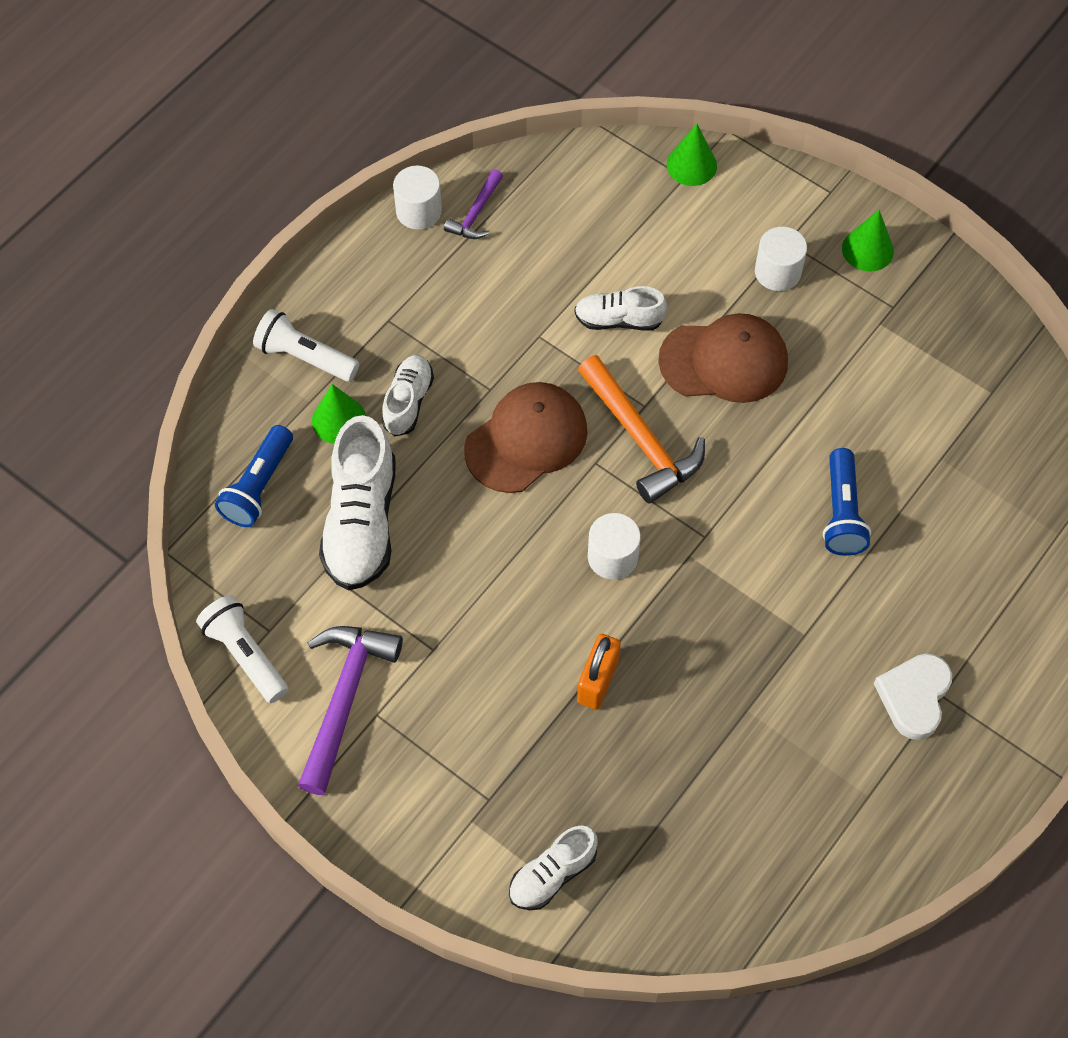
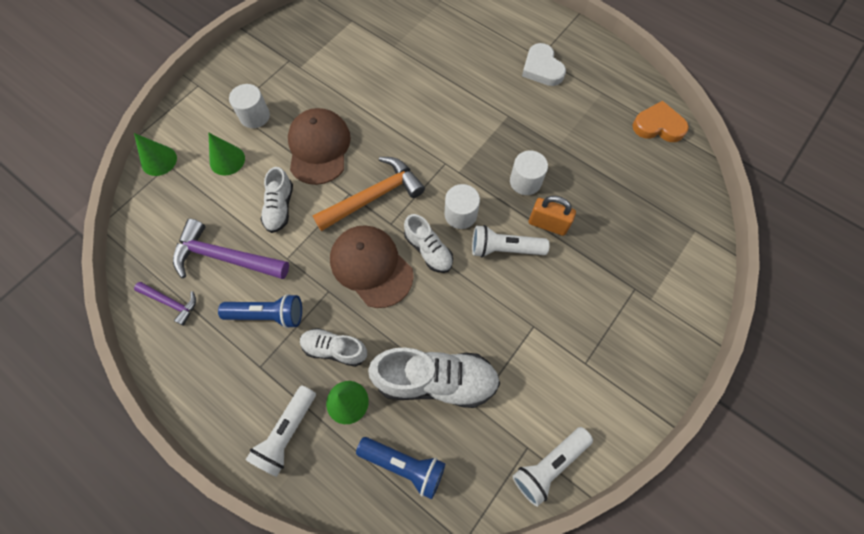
camera: 90 degrees left, 5 degrees up
purple hammer [298,626,403,795] -> purple hammer moved to [173,219,289,279]
white cylinder [393,166,442,230] -> white cylinder moved to [510,150,548,195]
white shoe [509,826,598,910] -> white shoe moved to [404,214,453,273]
blue flashlight [823,448,871,556] -> blue flashlight moved to [218,294,302,328]
green cone [842,210,894,272] -> green cone moved to [208,132,245,176]
white heart [874,654,952,740] -> white heart turned 45 degrees clockwise [522,43,566,86]
none -> white flashlight [472,225,550,258]
none -> orange heart [632,101,689,142]

